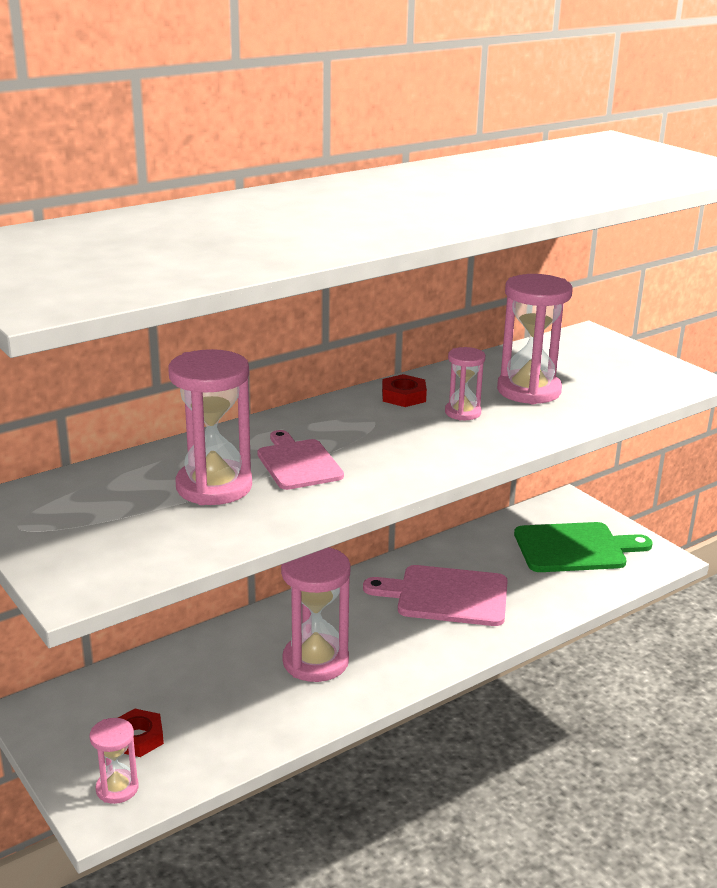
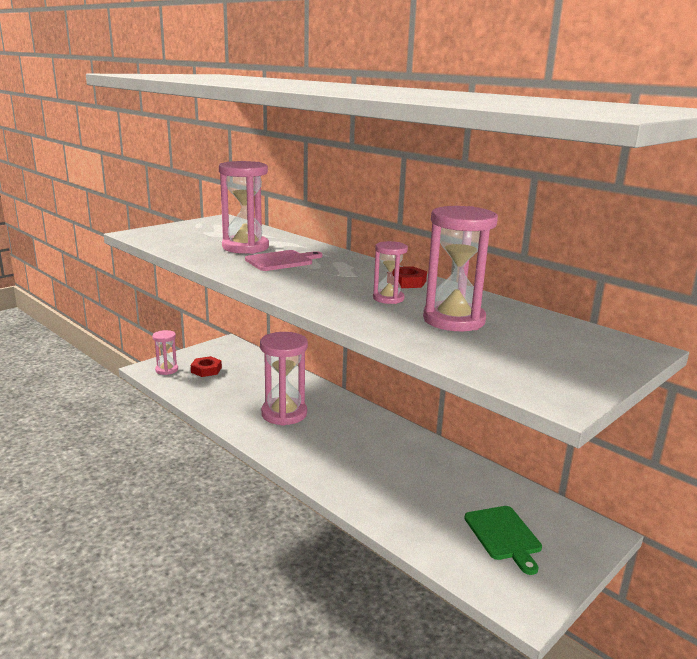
camera: 80 degrees right, 5 degrees down
pink cutting board [363,565,508,626] -> none
green cutting board [514,522,653,572] -> green cutting board [464,506,542,575], size x0.67

